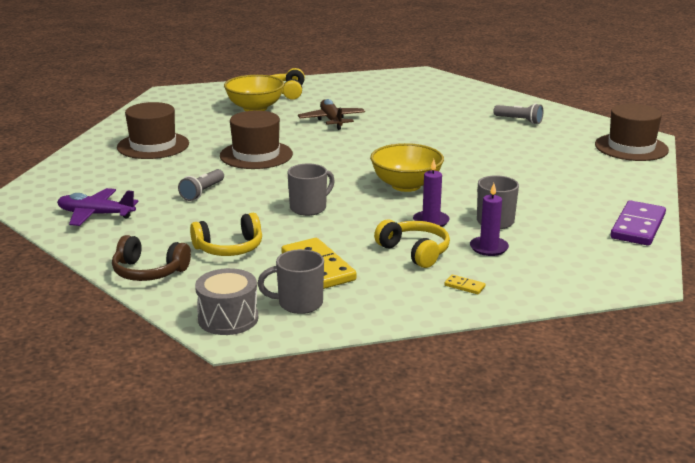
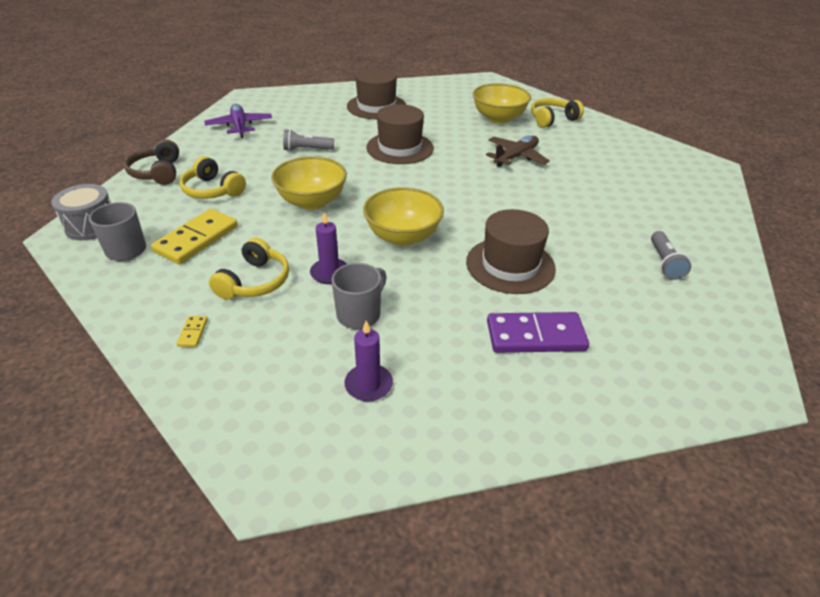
camera: 60 degrees right, 15 degrees up
grey mug [287,163,335,216] -> yellow bowl [271,156,347,210]
purple candle [470,183,509,256] -> purple candle moved to [344,321,393,402]
brown hat [595,104,669,161] -> brown hat moved to [466,209,556,294]
purple domino [611,200,666,246] -> purple domino moved to [487,312,589,353]

